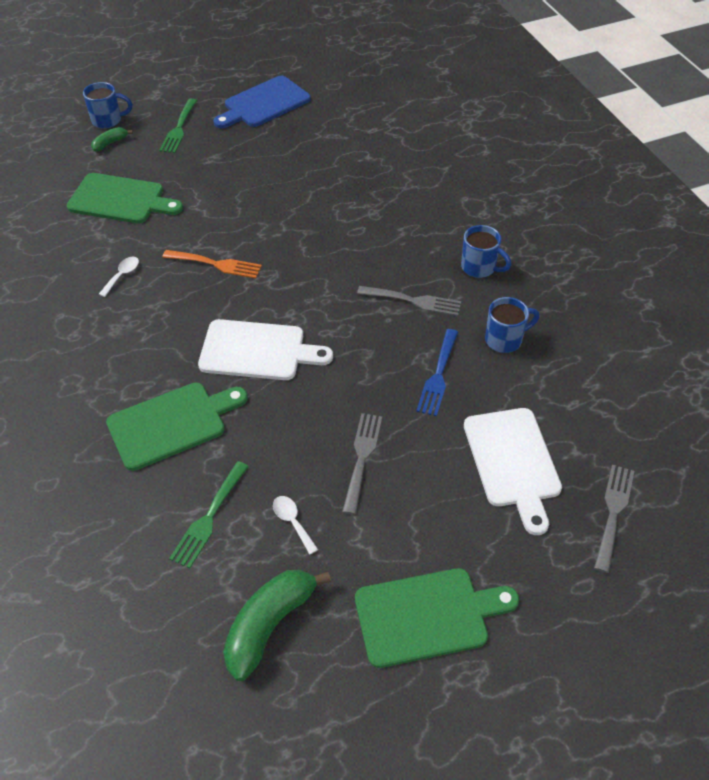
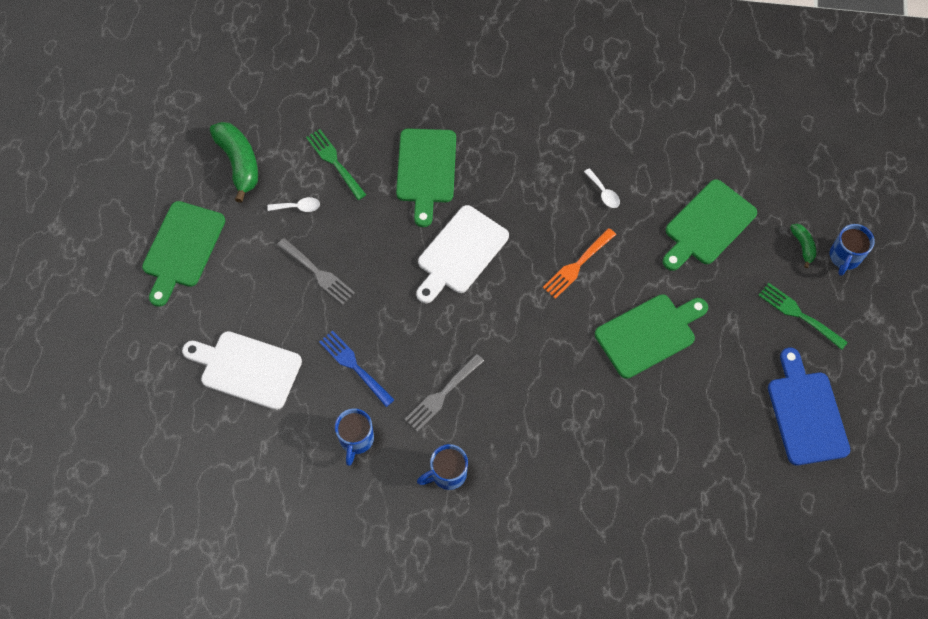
camera: 120 degrees right, 15 degrees up
grey fork [594,465,634,573] -> none
none -> green cutting board [595,294,708,379]

